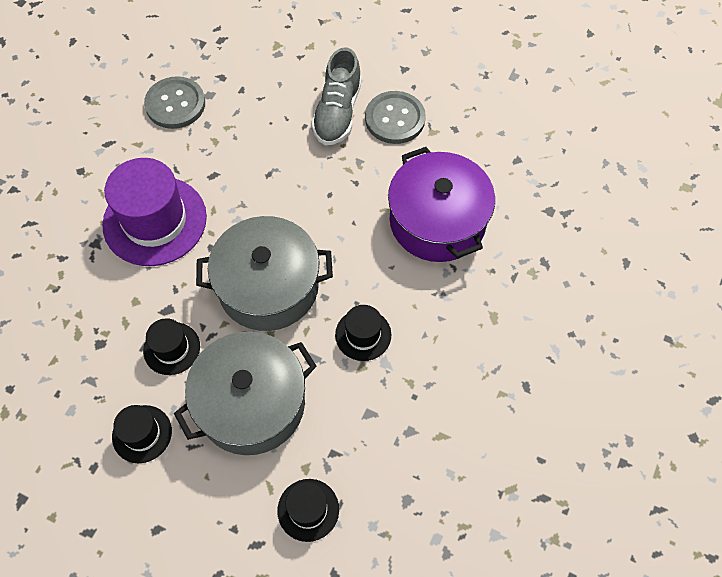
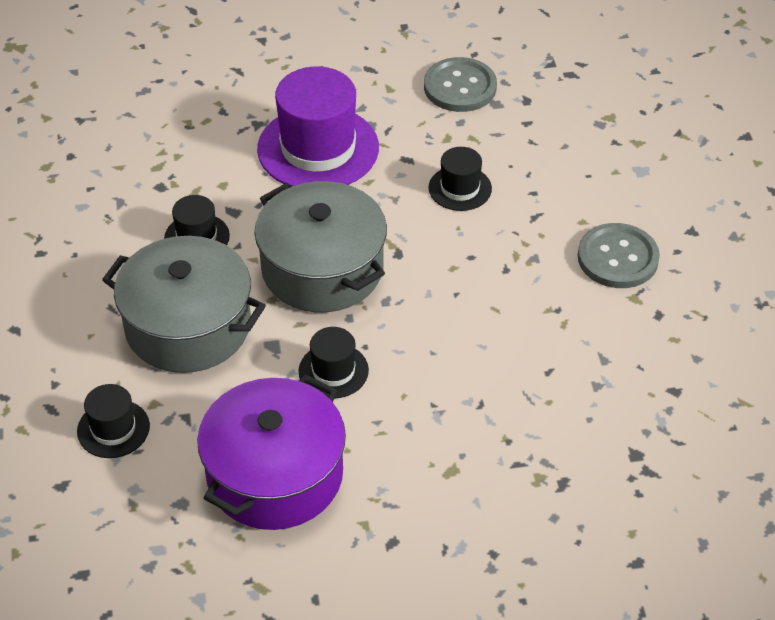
camera: 55 degrees right, 15 degrees down
black hat [112,405,172,463] -> black hat moved to [428,147,492,211]
grey shoe [312,48,362,145] -> none
purple pot [388,147,495,262] -> purple pot moved to [197,374,346,530]

